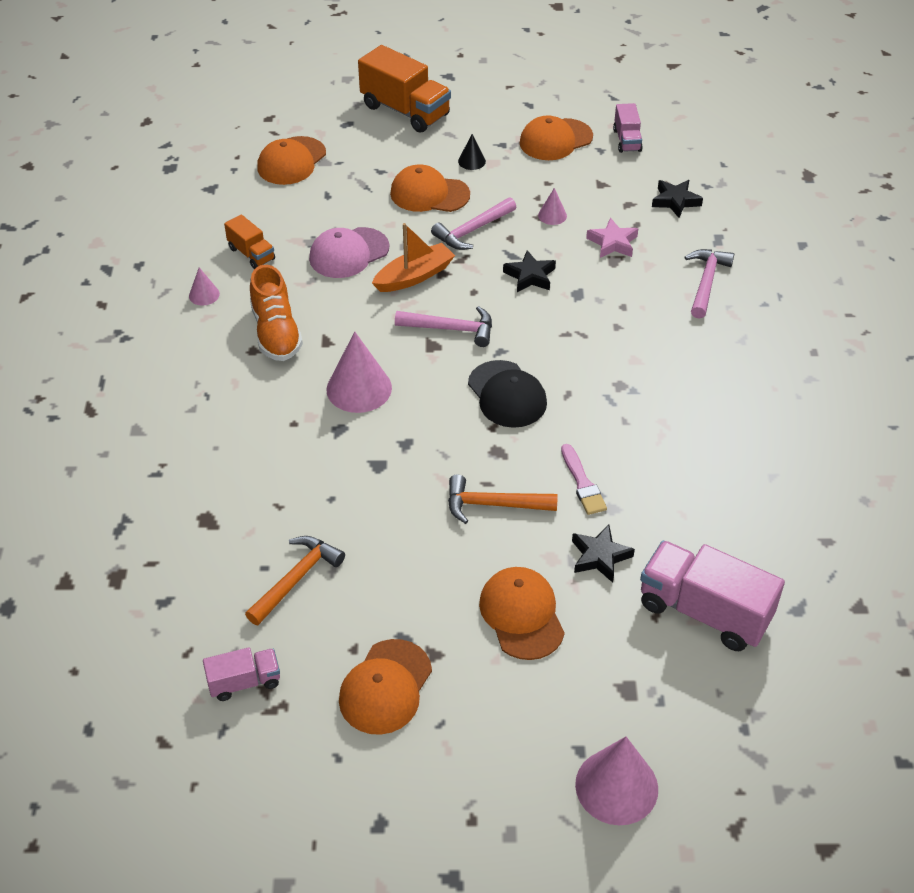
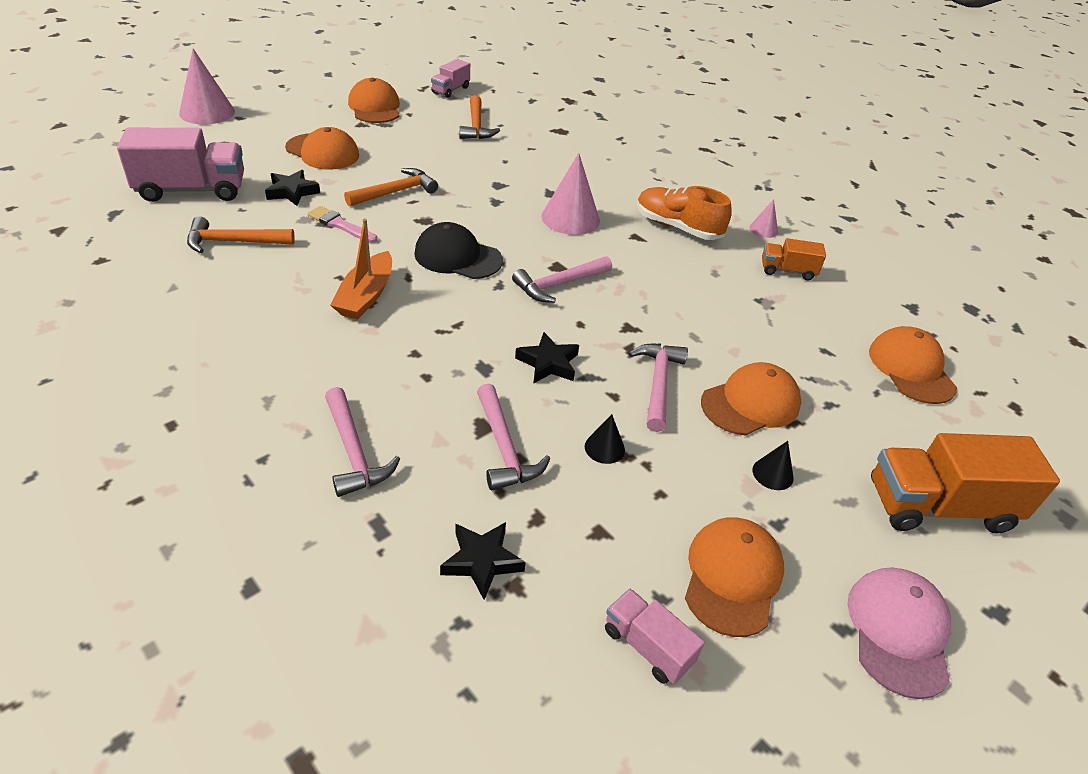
camera: 135 degrees right, 5 degrees down
pink cap [309,227,389,278] -> pink cap moved to [847,567,951,699]
orange boat [372,223,455,292] -> orange boat moved to [330,219,392,320]
pink cone [538,188,567,225] -> black cone [585,414,625,464]
pink star [586,218,638,258] -> pink hammer [477,384,550,491]
none -> orange hammer [187,216,295,253]

